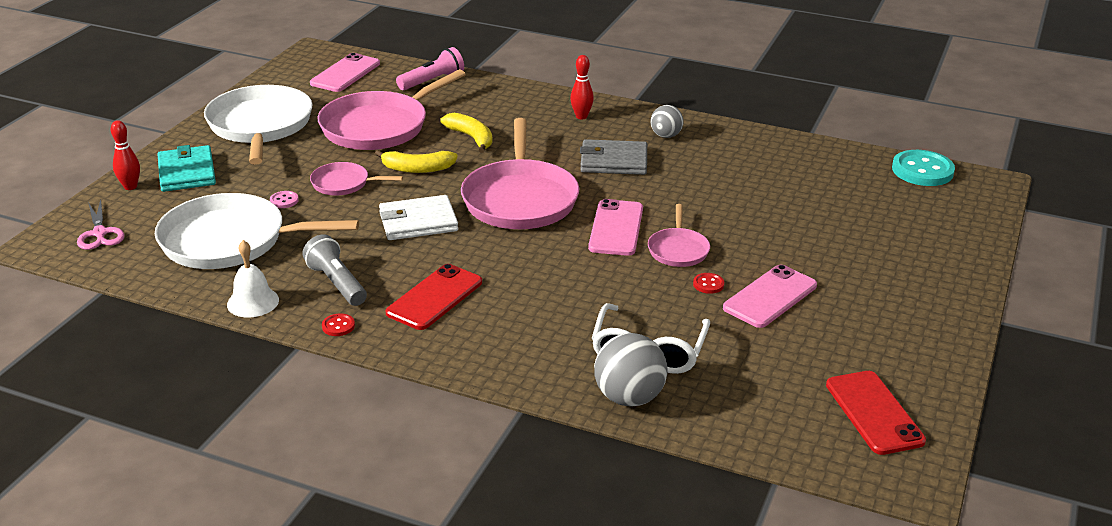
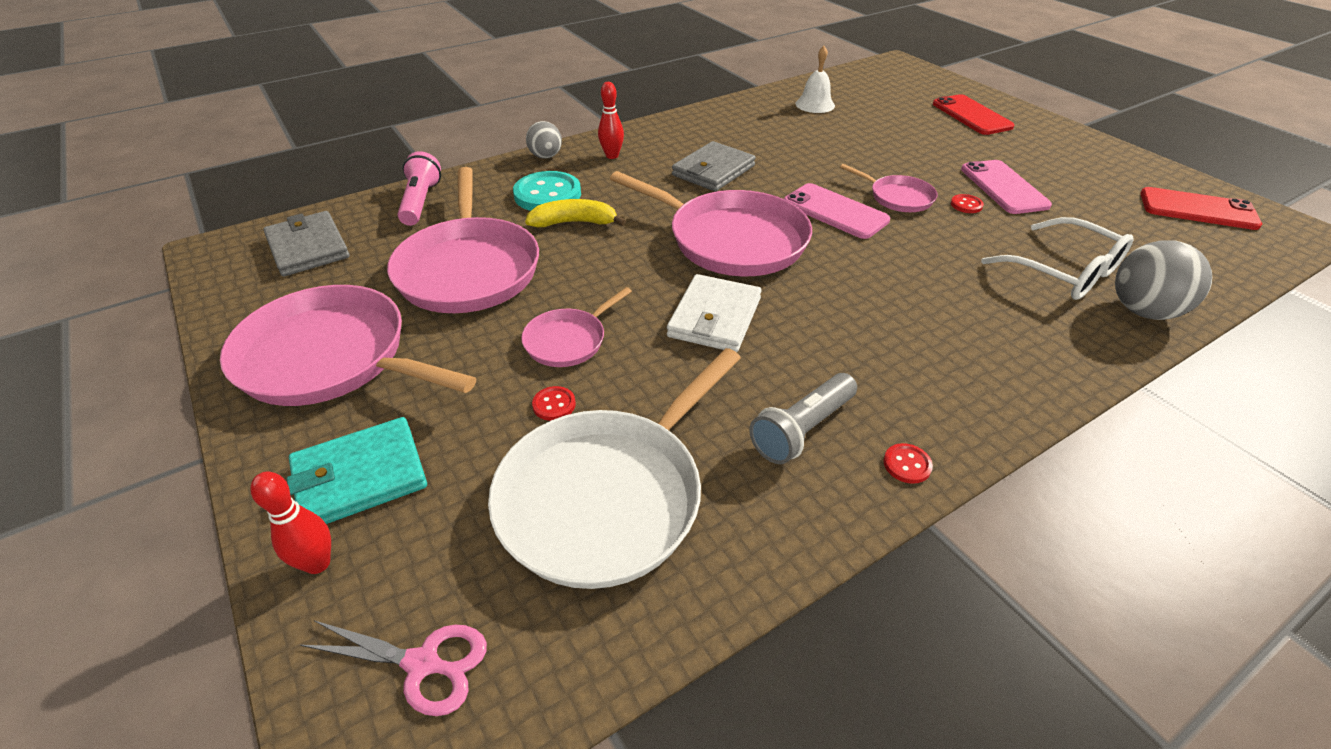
camera: 55 degrees left, 10 degrees up
turquoise wallet [158,145,216,192] -> turquoise wallet turned 45 degrees counterclockwise [287,417,427,524]
white pan [204,85,313,165] -> pink pan [220,285,476,406]
white bell [227,240,279,317] -> white bell moved to [796,46,835,113]
pink button [270,191,299,208] -> red button [532,386,576,421]
grey flashlight [302,234,367,306] -> grey flashlight turned 45 degrees counterclockwise [749,373,857,464]
pink phone [310,53,380,92] -> grey wallet [263,211,350,276]
yellow banana [375,150,457,173] -> none
red phone [386,264,482,330] -> red phone moved to [933,94,1014,135]
grey ball [651,105,684,138] -> grey ball moved to [526,121,562,159]
turquoise button [892,150,955,186] -> turquoise button moved to [513,171,581,211]

